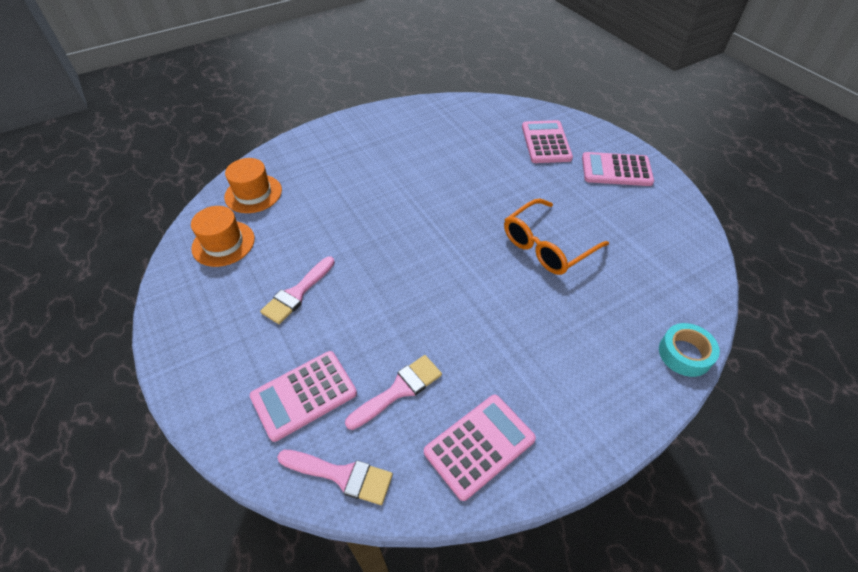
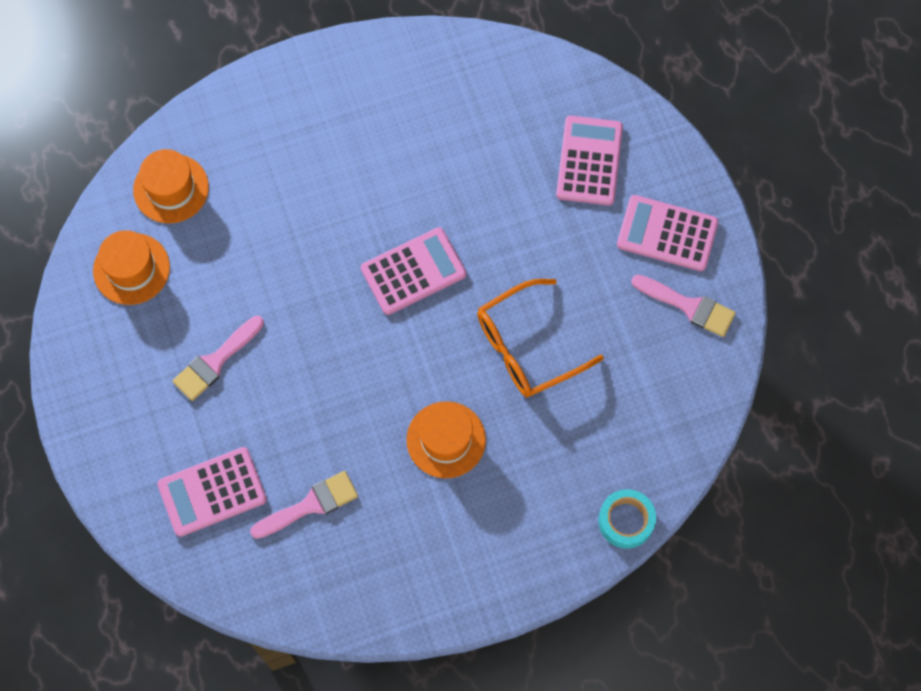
camera: 10 degrees right, 20 degrees up
pink brush [277,450,393,505] -> pink brush moved to [631,274,736,337]
pink calculator [424,395,536,501] -> pink calculator moved to [361,227,466,315]
none -> orange hat [406,401,486,478]

